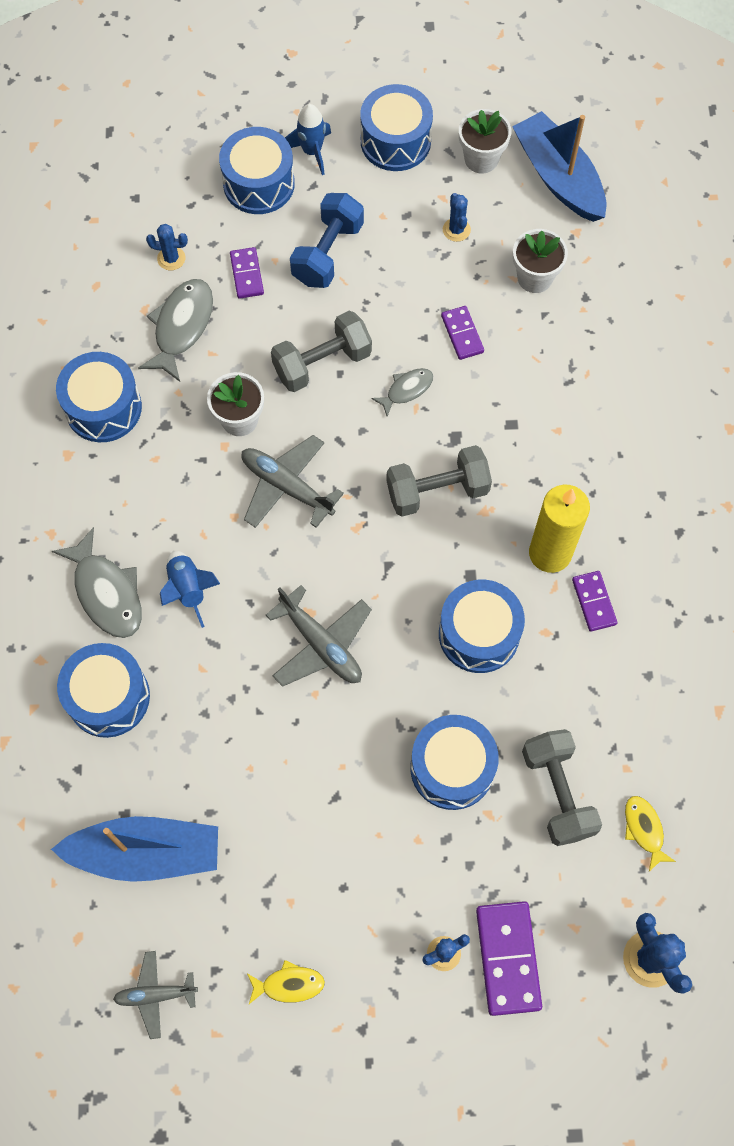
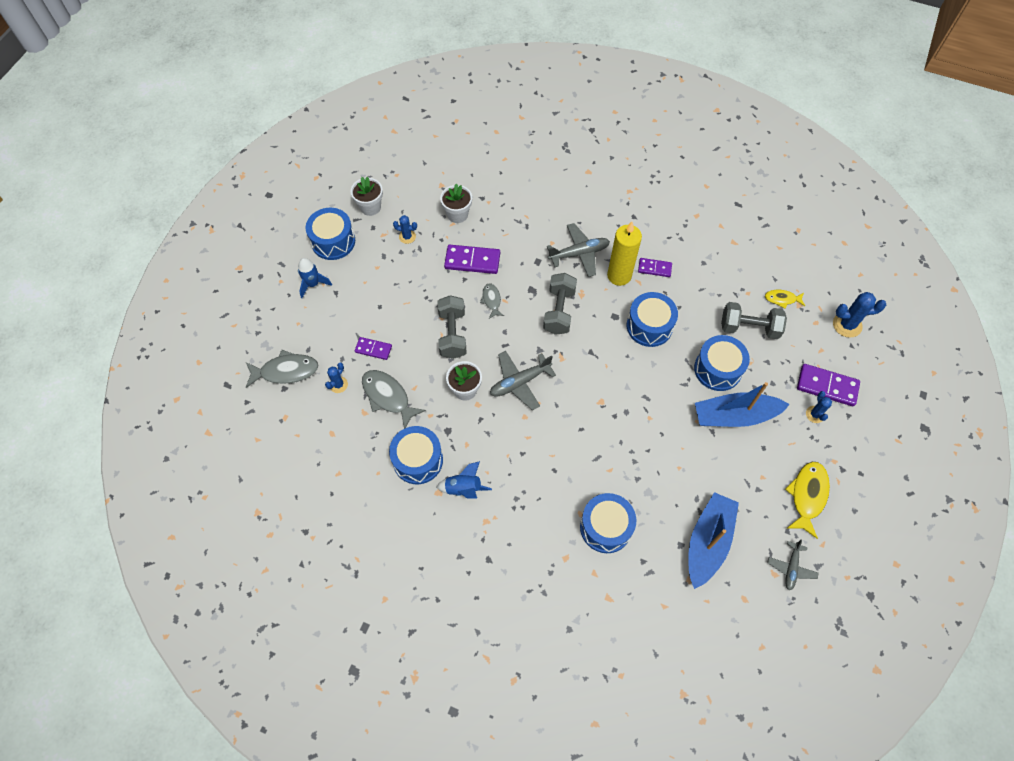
camera: 65 degrees left, 5 degrees down
grey fish [52,527,142,638] -> grey fish moved to [246,350,319,388]
blue rocket [160,551,220,628] -> blue rocket moved to [437,461,492,499]
blue drum [219,127,295,214] -> none
yellow fish [247,960,325,1004] -> yellow fish [785,462,830,539], size x1.75
grey plane [266,585,372,687] -> grey plane moved to [547,223,610,277]
blue dumbbell [290,193,364,288] -> none
purple domino [441,306,484,360] -> purple domino [444,245,500,274], size x1.65
blue boat [512,111,607,222] -> blue boat moved to [695,382,790,427]

